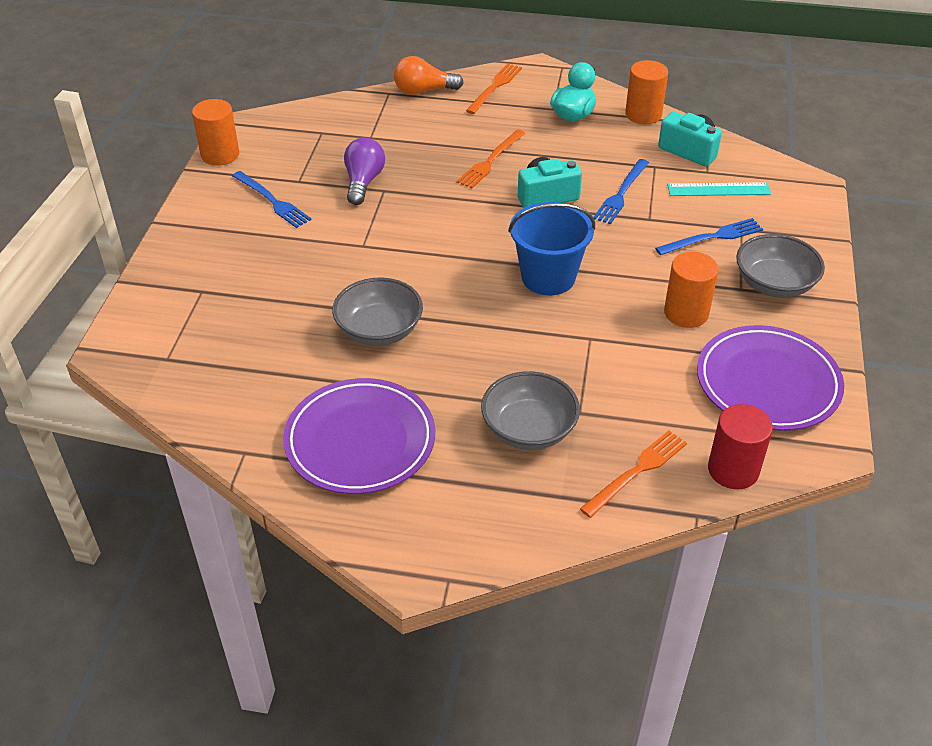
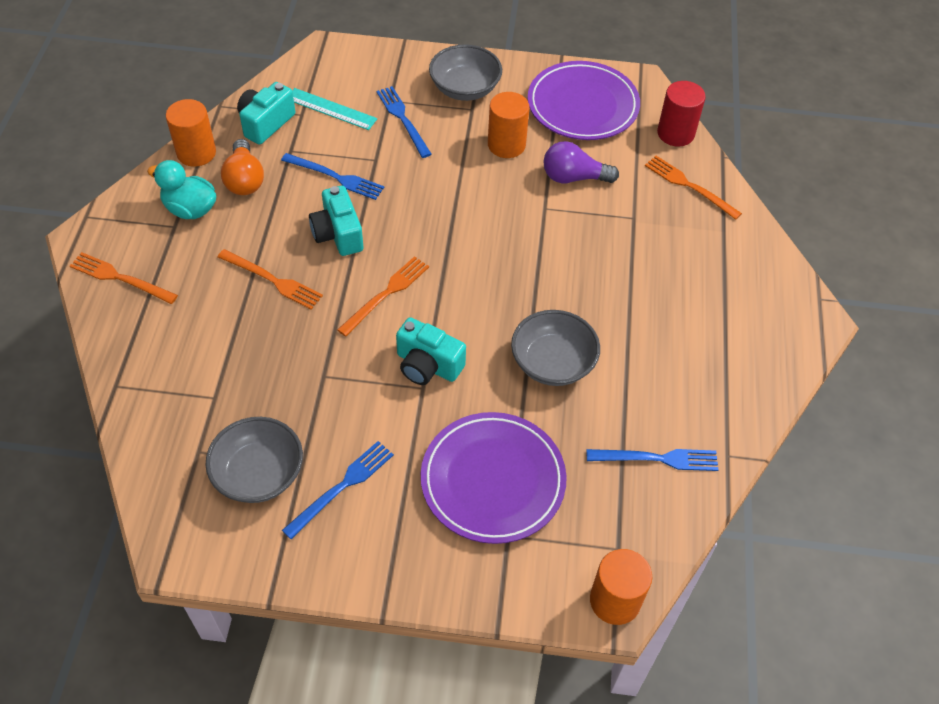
camera: 95 degrees left, 10 degrees up
orange cylinder [192,99,239,166] -> orange cylinder moved to [590,549,652,625]
purple plate [283,378,435,494] -> purple plate moved to [421,412,567,544]
purple light bulb [344,138,385,205] -> purple light bulb moved to [543,141,619,183]
orange light bulb [394,56,464,95] -> orange light bulb moved to [221,139,264,195]
grey bowl [481,371,580,450] -> grey bowl moved to [205,417,303,503]
blue bucket [508,202,595,295] -> none
turquoise ruler [667,182,771,196] -> turquoise ruler turned 60 degrees counterclockwise [292,88,377,130]
none -> orange fork [337,256,429,337]
none -> turquoise camera [396,317,466,385]
none -> blue fork [586,449,718,471]

